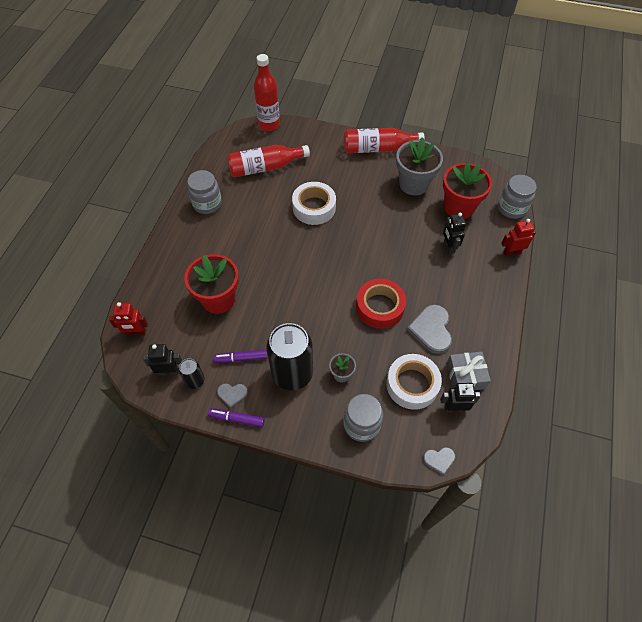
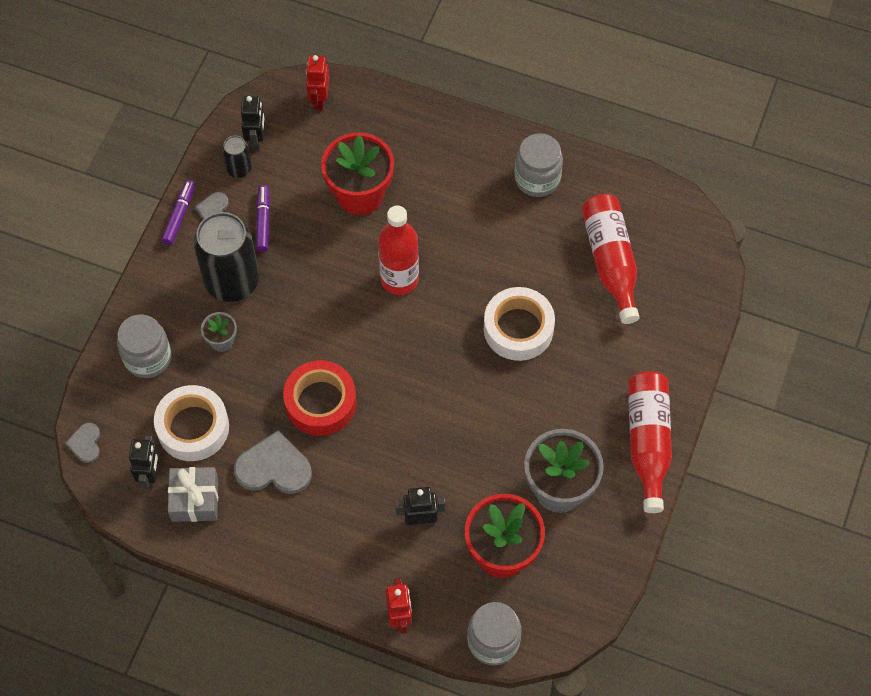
camera: 95 degrees right, 5 degrees up
red bottle [254,54,280,131] -> red bottle moved to [378,206,419,295]

